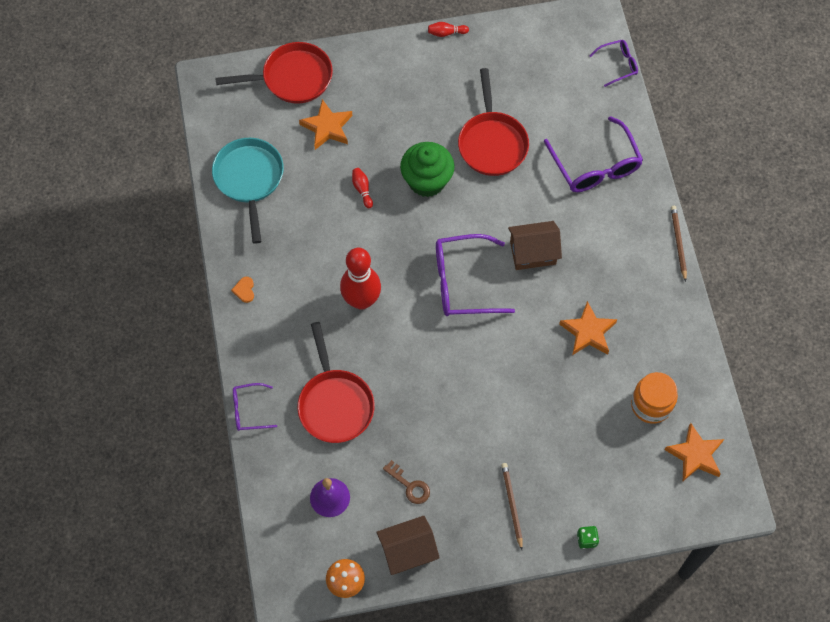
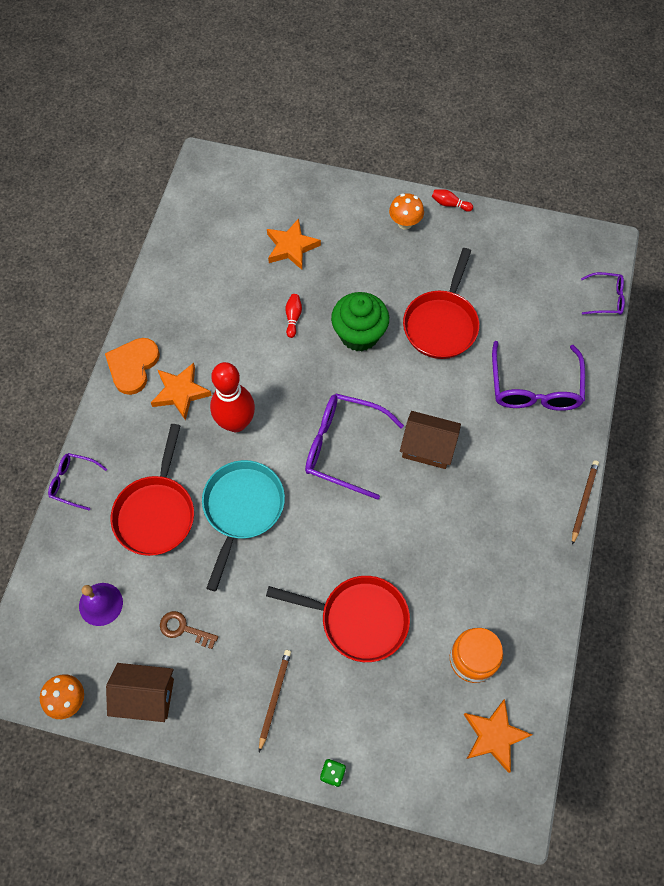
camera: 25 degrees right, 0 degrees up
turquoise pan [212,138,284,244] -> turquoise pan moved to [202,460,285,591]
red pan [215,42,333,104] -> red pan moved to [266,576,410,662]
orange heart [231,277,254,303] -> orange heart [105,338,160,395], size x2.18
brown key [383,460,430,504] -> brown key turned 135 degrees clockwise [160,611,218,649]
orange star [559,301,617,355] -> orange star moved to [151,363,212,421]
none -> orange mushroom [389,193,424,230]

